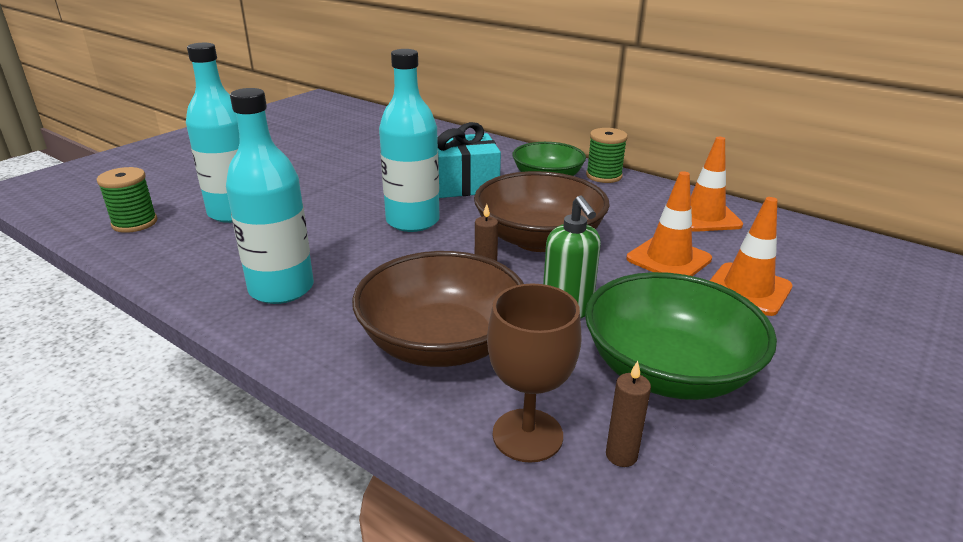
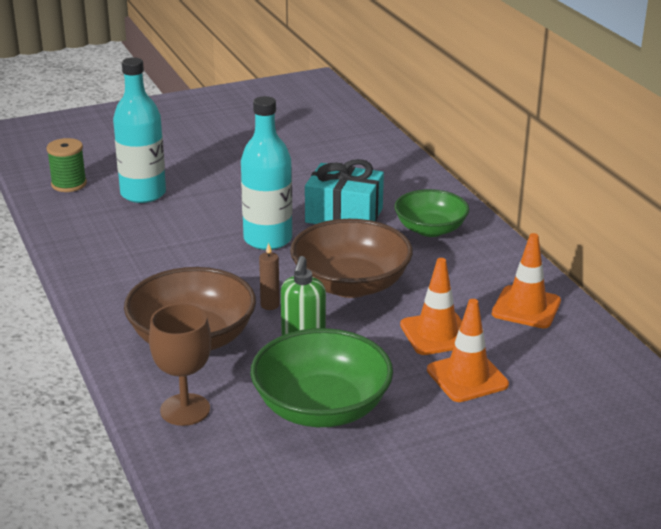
camera: 30 degrees right, 0 degrees up
turquoise bottle [226,88,314,304] -> none
green spool [586,128,628,183] -> none
brown candle [606,361,651,467] -> none

